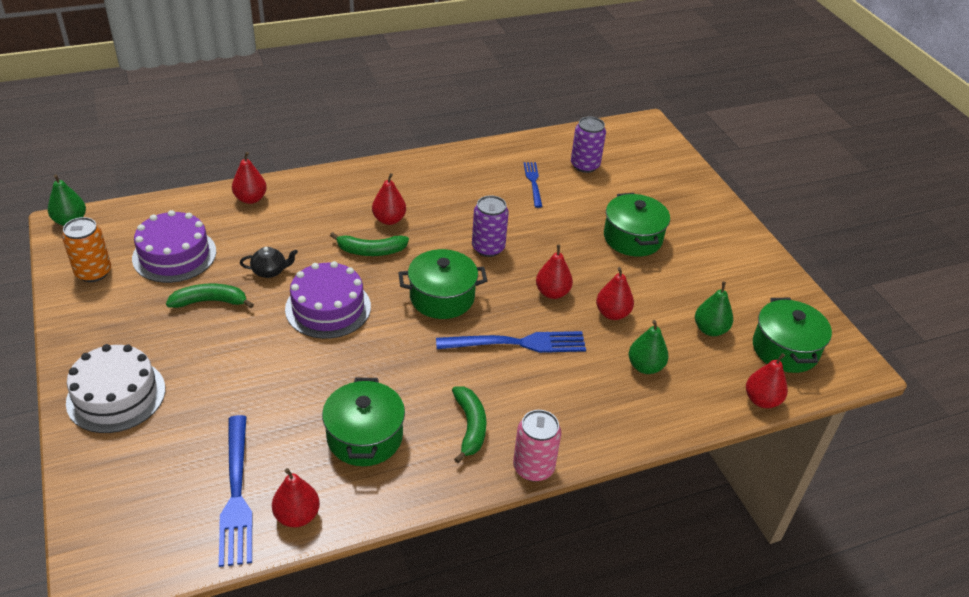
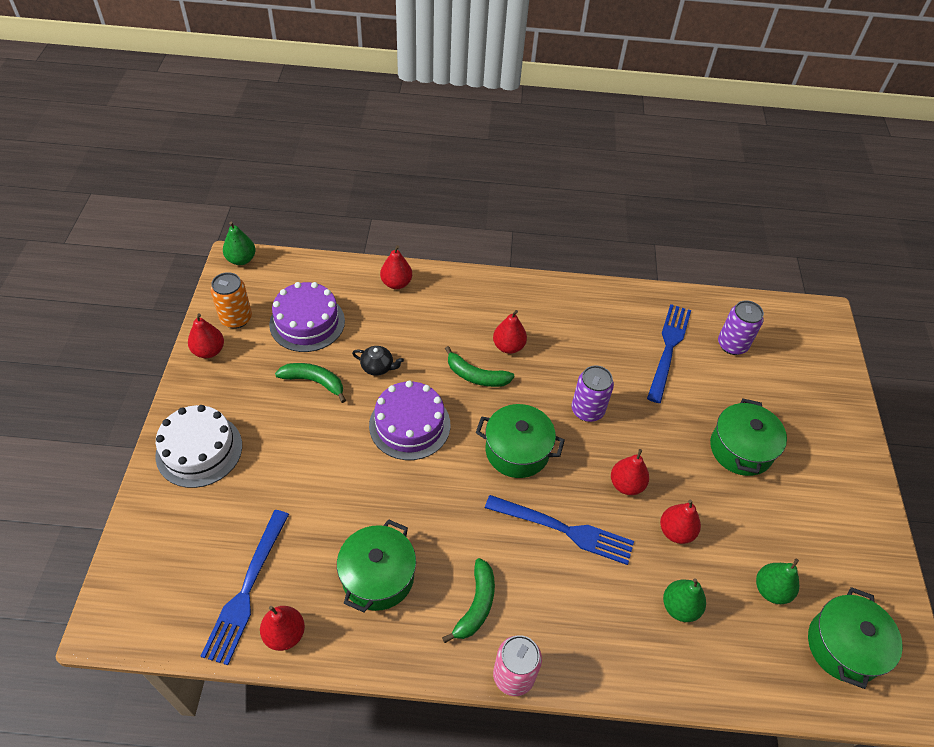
camera: 25 degrees right, 10 degrees up
blue fork [524,162,543,208] -> blue fork [647,304,691,403], size x1.67
red pear [746,353,788,408] -> red pear moved to [188,313,224,358]

